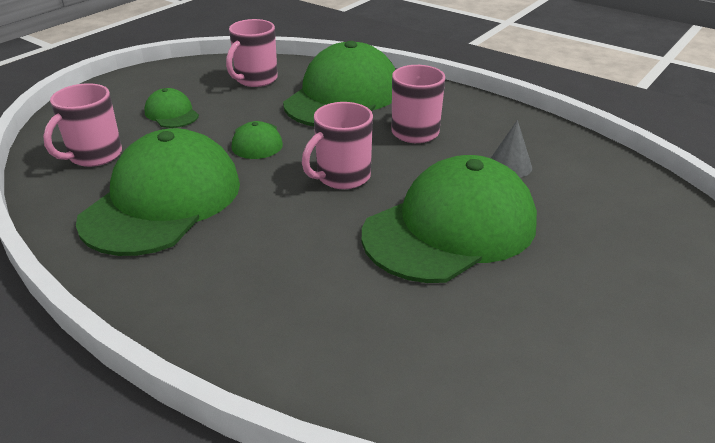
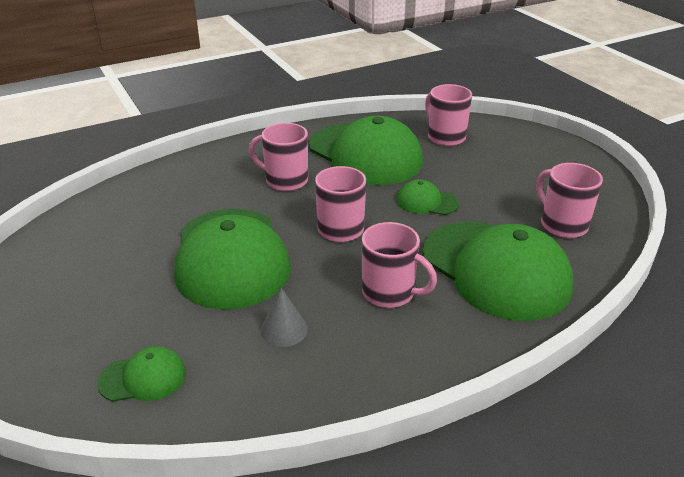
camera: 115 degrees right, 0 degrees up
green cap [145,88,199,128] -> green cap moved to [98,346,186,402]
none -> pink mug [249,123,308,191]

